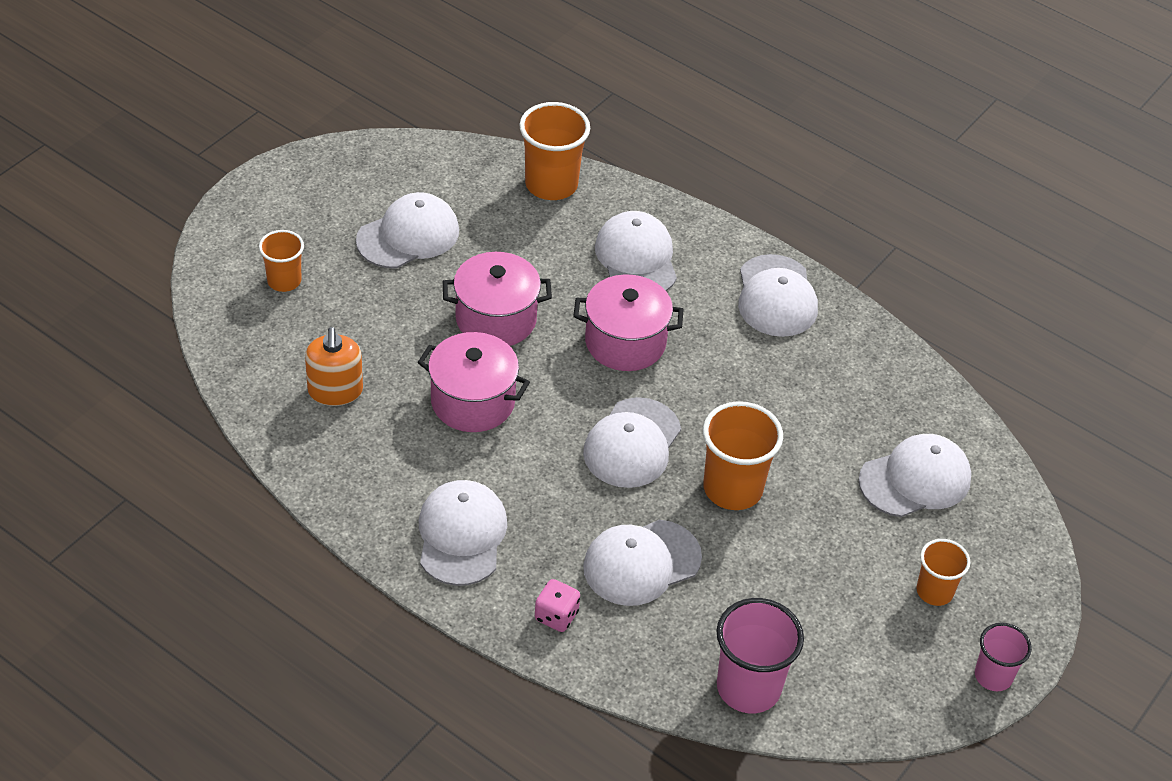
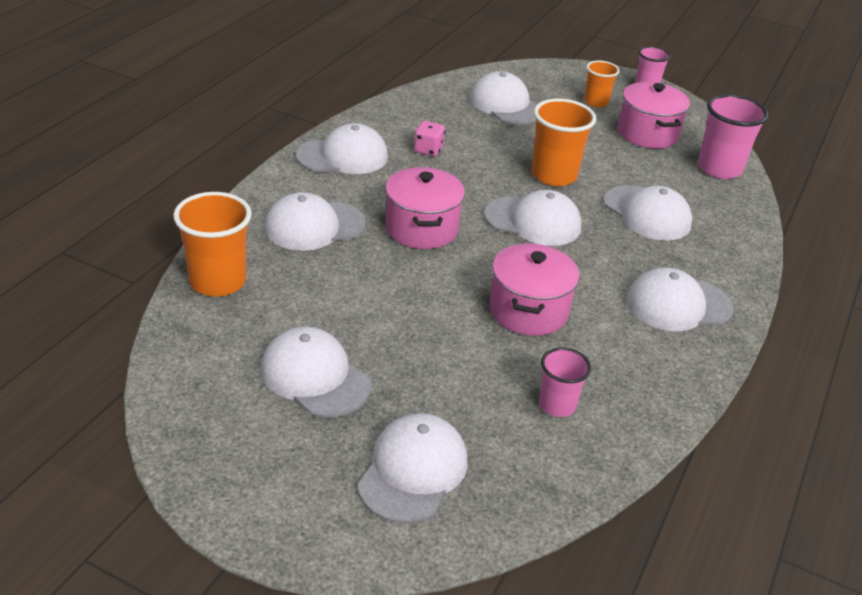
camera: 100 degrees left, 10 degrees down
orange cup [259,230,304,292] -> white cap [357,413,468,524]
orange soap dispenser [305,327,363,406] -> pink cup [539,348,591,417]
pink pot [443,252,552,346] -> pink pot moved to [618,82,690,149]
pink dice [535,579,580,632] -> pink dice moved to [414,121,445,156]

